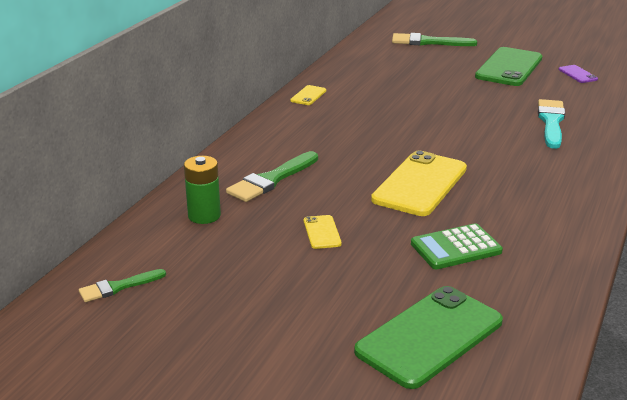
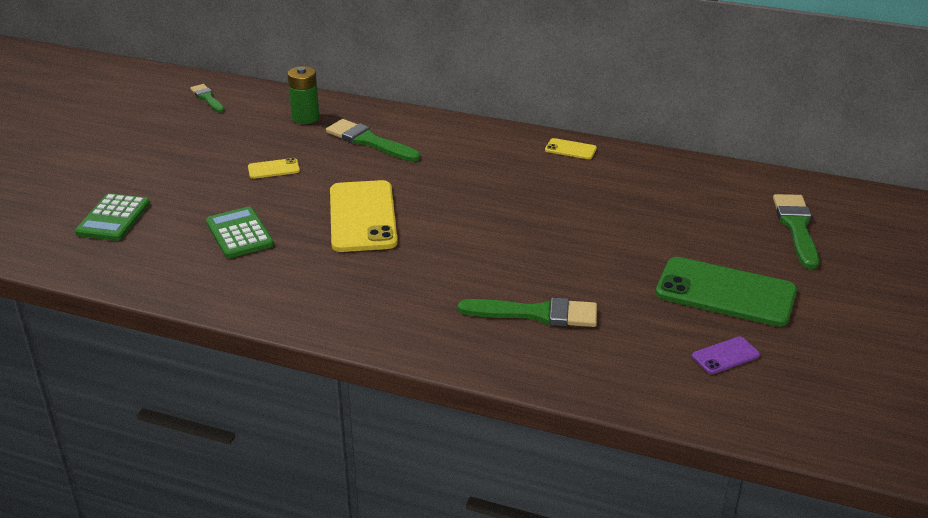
camera: 85 degrees right, 5 degrees up
green phone [354,286,503,389] -> green calculator [75,193,150,241]
yellow phone [371,151,467,216] -> yellow phone turned 60 degrees clockwise [330,180,398,252]
turquoise brush [538,99,565,149] -> green brush [458,298,597,327]

